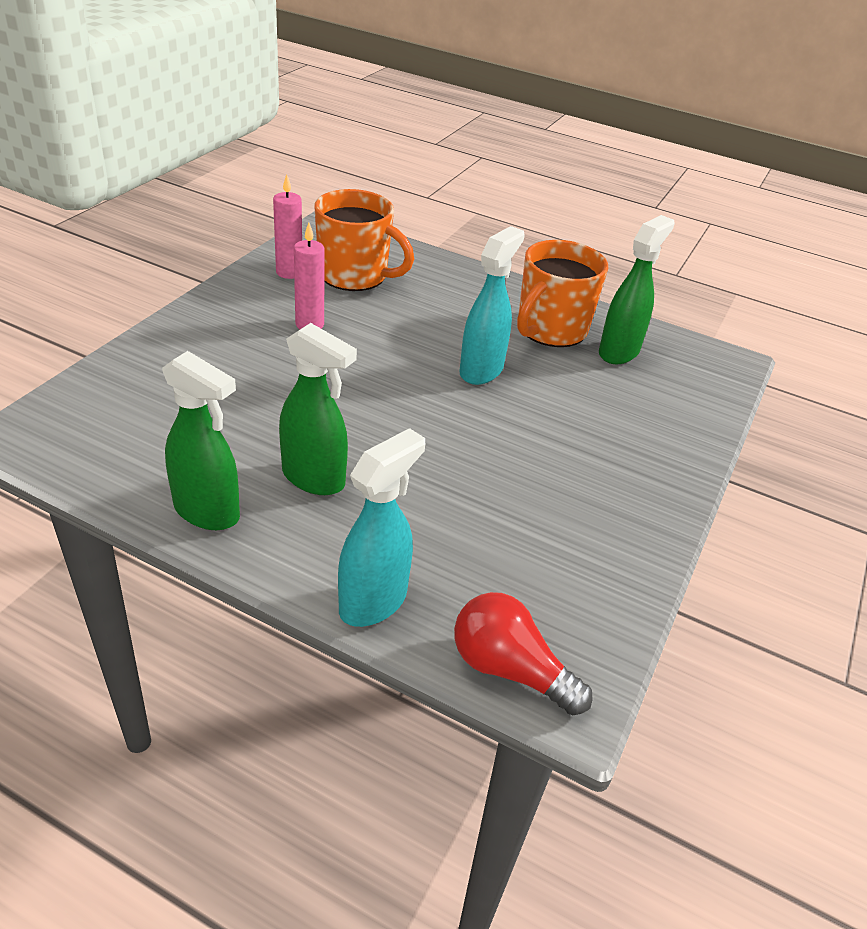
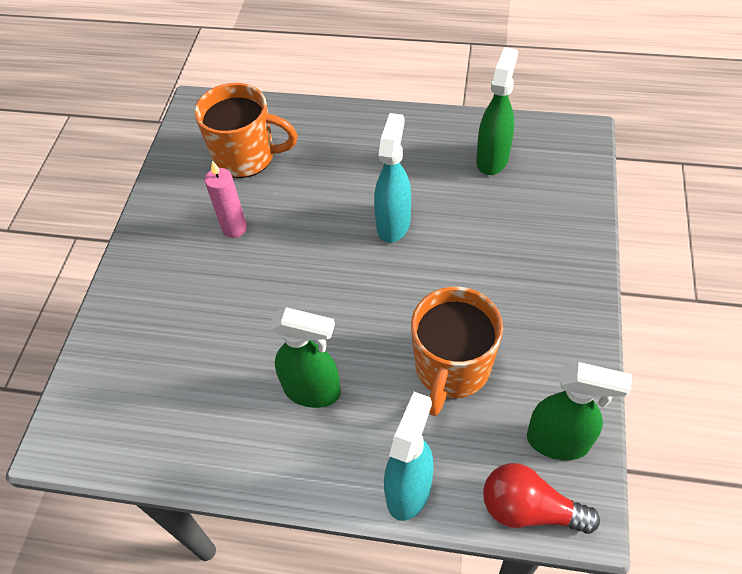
camera: 10 degrees left, 15 degrees up
green spray bottle [162,351,240,530] -> green spray bottle moved to [527,362,632,460]
pink candle [273,174,302,279] -> none
orange mug [517,240,608,347] -> orange mug moved to [411,287,503,416]

